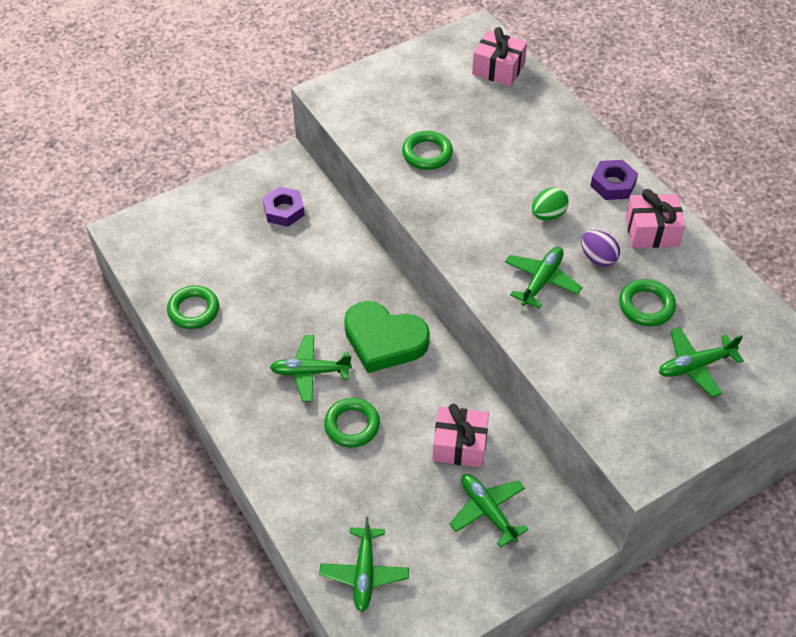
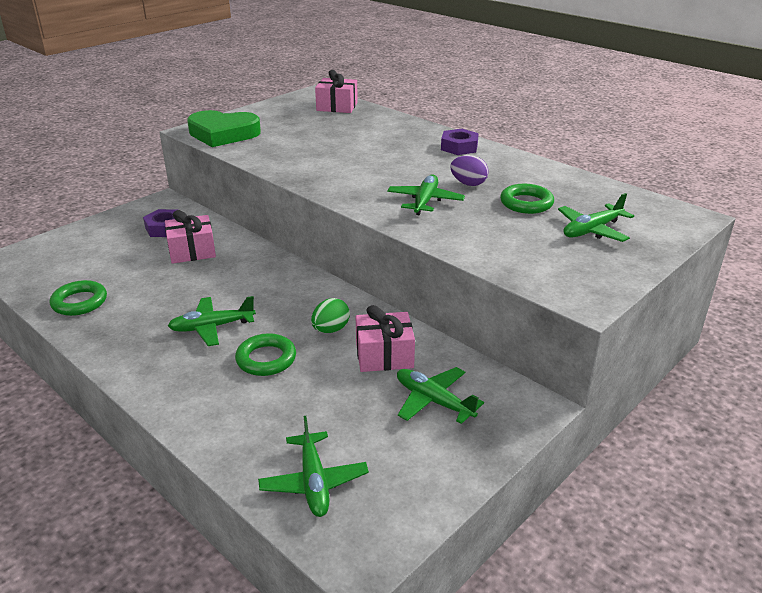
camera: 15 degrees left, 20 degrees down
green heart [344,301,430,373] -> green heart moved to [187,110,261,147]
green ring [402,130,453,170] -> none
green egg [532,188,569,220] -> green egg moved to [311,298,350,333]
pink gift [625,189,685,248] -> pink gift moved to [165,210,216,264]

